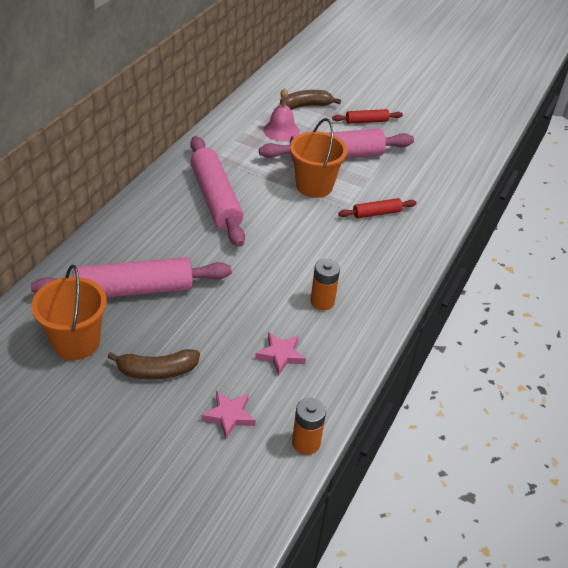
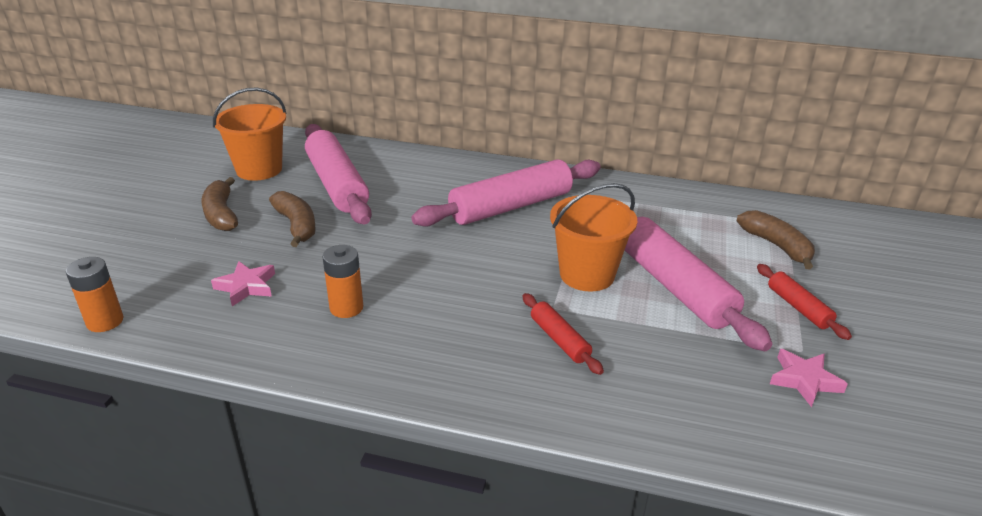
camera: 80 degrees right, 10 degrees down
pink star [201,391,256,439] -> pink star moved to [770,349,848,407]
pink bell [263,88,300,141] -> none
none -> brown banana [269,191,316,247]

